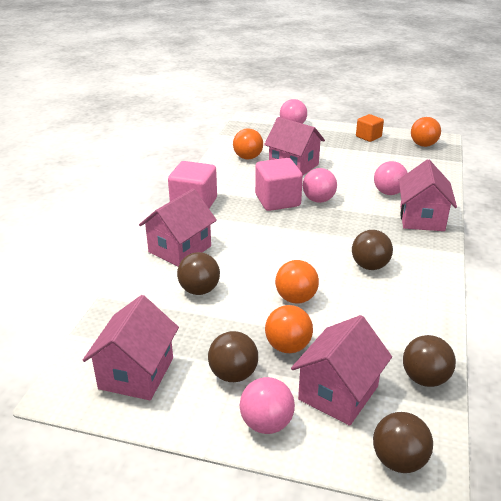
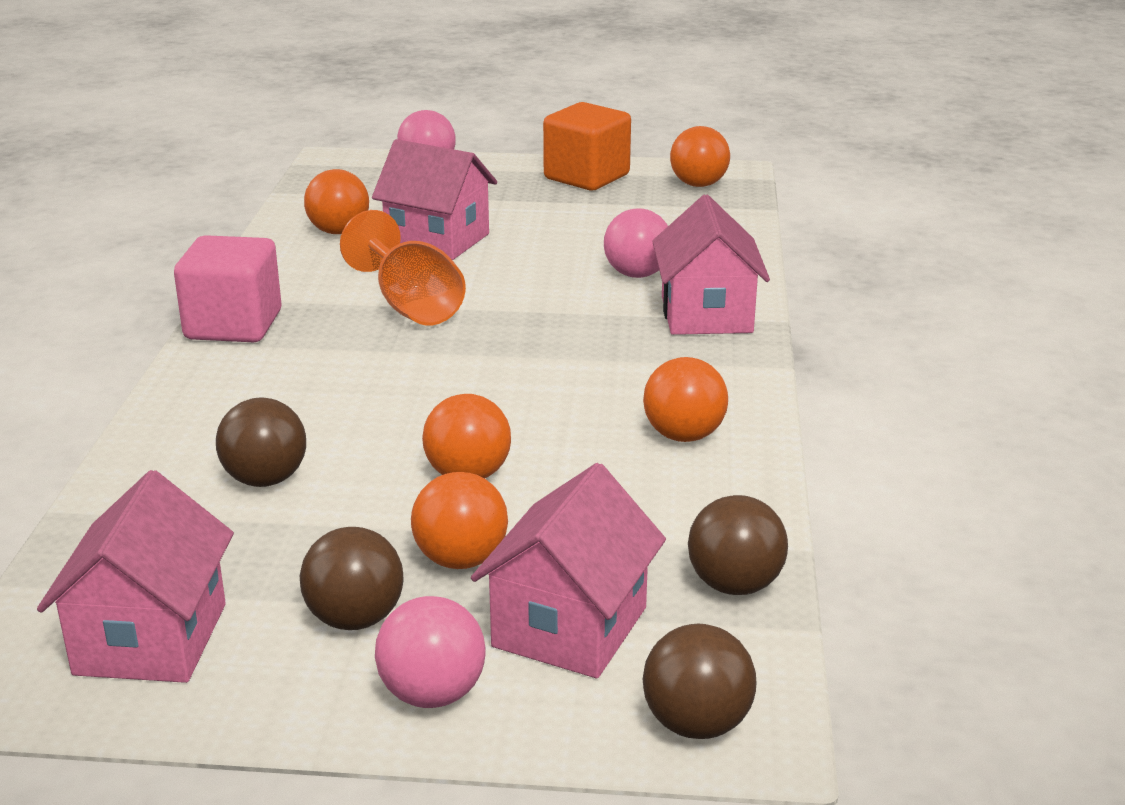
camera: 10 degrees left, 5 degrees down
pink house [139,188,217,266] -> none
pink cube [255,158,303,211] -> orange goblet [340,210,466,325]
pink ball [303,168,337,203] -> none
brown ball [352,230,393,270] -> none
orange cube [356,114,384,142] -> orange cube [543,102,631,190], size x1.61
none -> orange ball [643,357,728,442]

